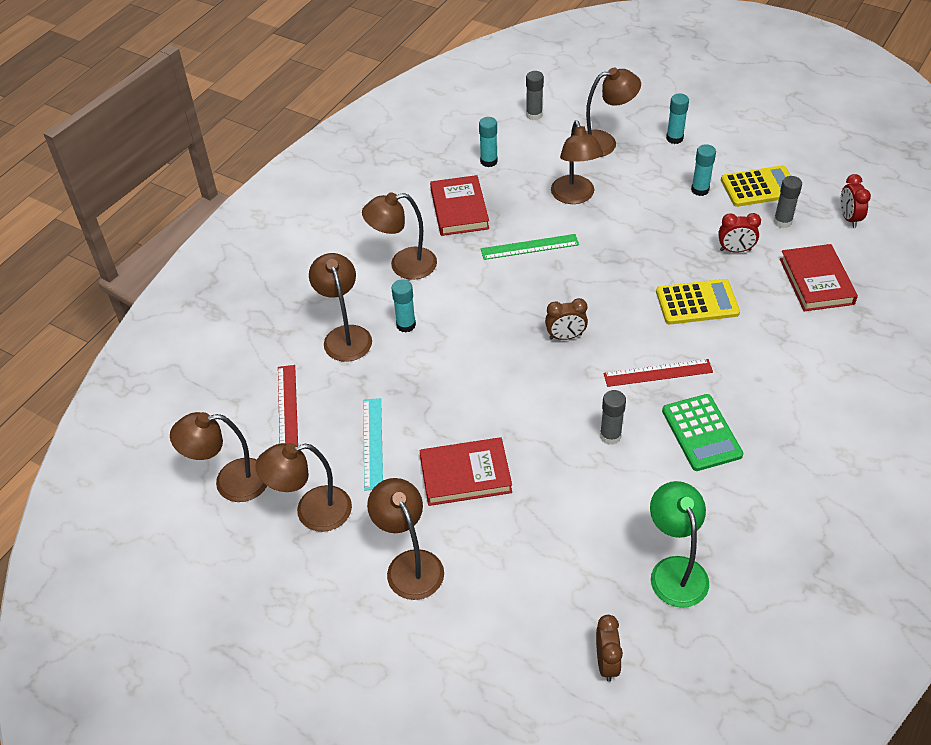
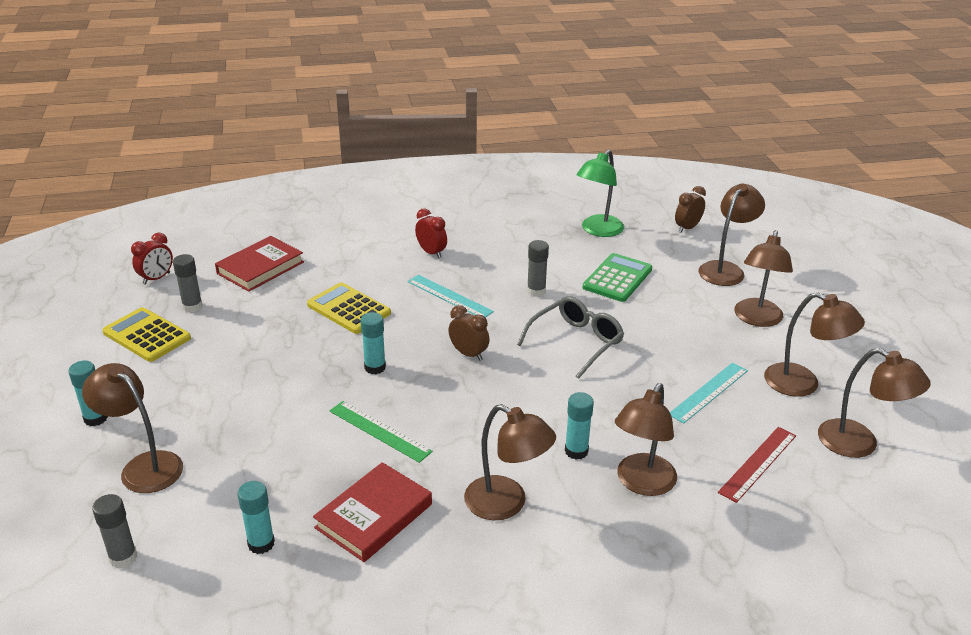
camera: 135 degrees left, 15 degrees down
red book [419,437,512,506] -> none
brown lamp [551,120,603,204] -> brown lamp moved to [699,183,765,286]
red ruler [603,359,713,387] -> turquoise ruler [407,275,494,318]
green calculator [662,394,743,471] -> green calculator moved to [583,253,652,302]
turquoise glue stick [691,144,716,196] -> turquoise glue stick moved to [360,312,386,374]
red clock [718,213,761,253] -> red clock moved to [415,208,447,258]
none -> grey glasses [517,296,624,379]

